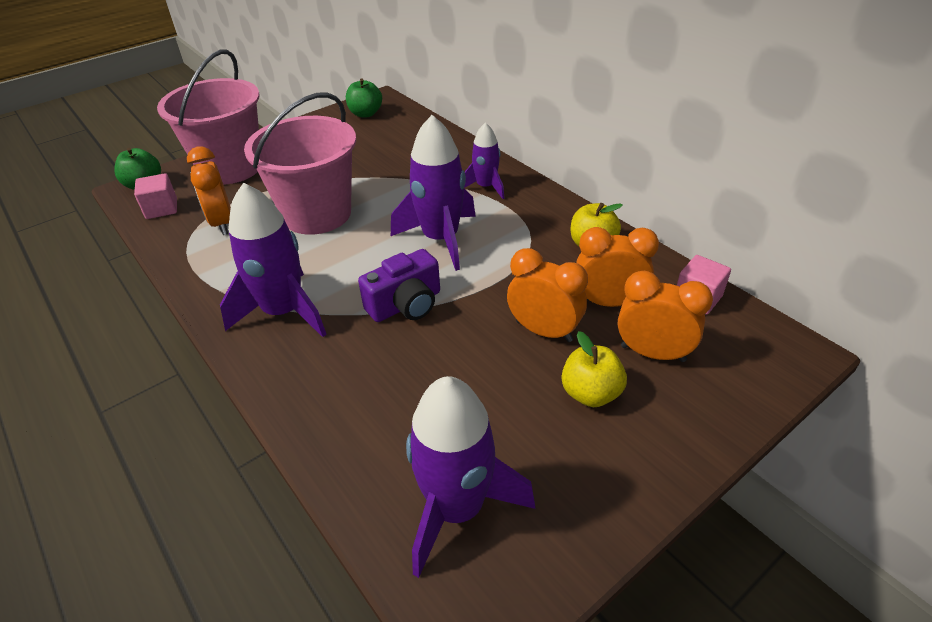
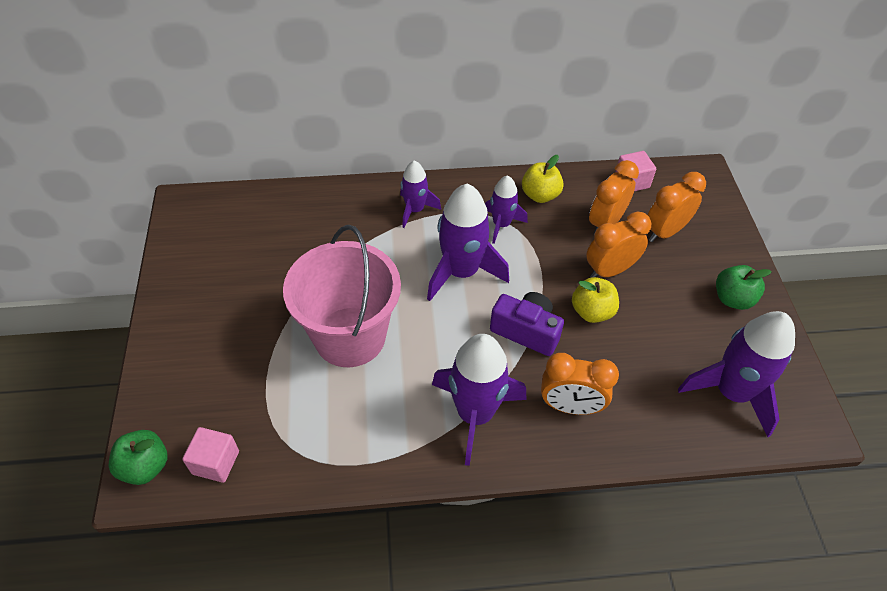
camera: 60 degrees left, 10 degrees up
pink bucket [157,49,260,185] -> none
orange clock [187,146,231,235] -> orange clock moved to [541,353,619,415]
green apple [346,78,382,117] -> green apple moved to [716,265,772,310]
purple camera [358,249,440,322] -> purple camera turned 60 degrees counterclockwise [490,292,564,356]
yellow apple [562,331,627,407] -> yellow apple moved to [572,277,619,323]
none -> purple rocket [485,175,528,244]

